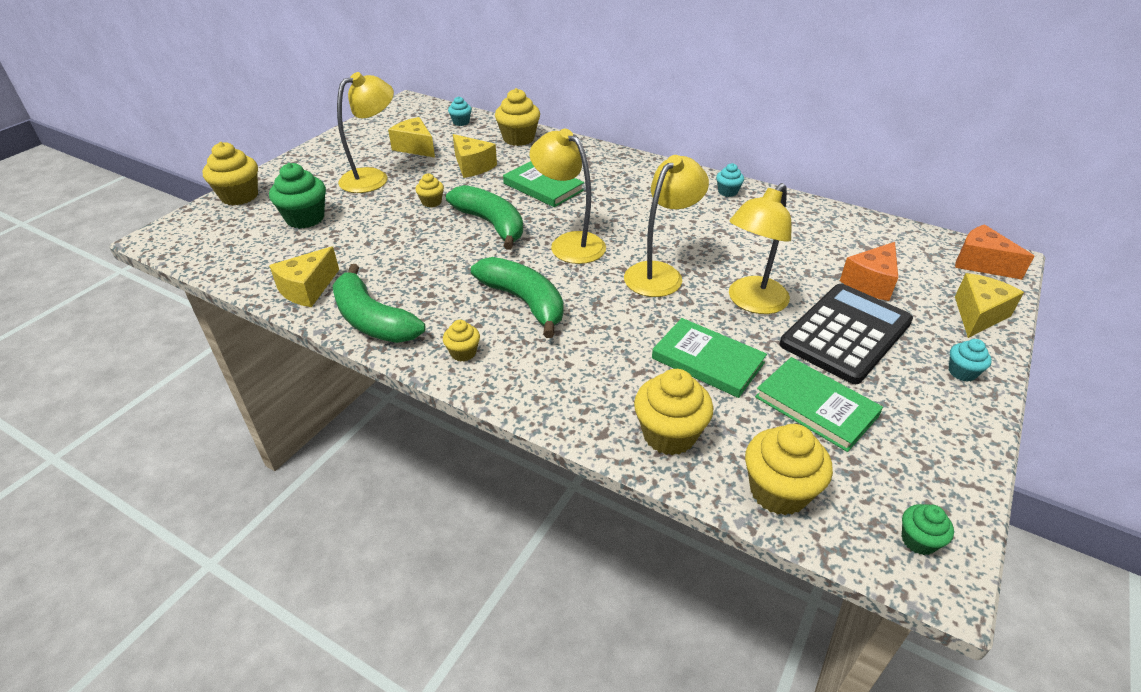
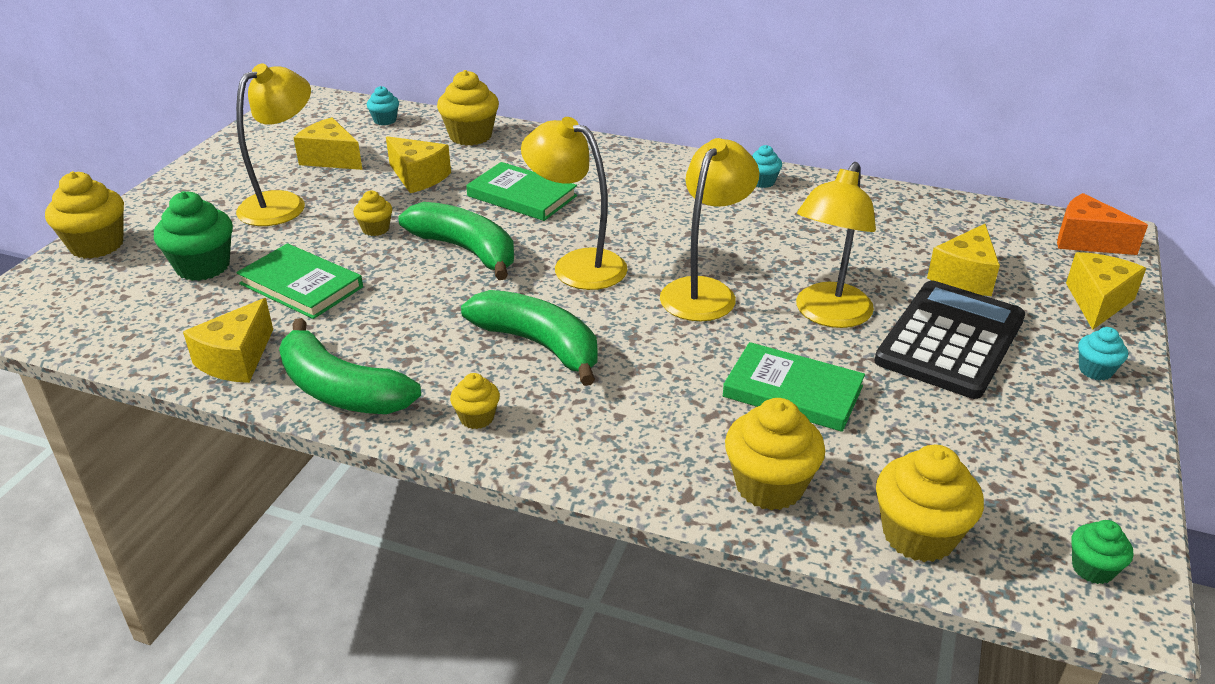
camera: 10 degrees left, 5 degrees down
green book [755,357,883,452] -> green book moved to [236,243,363,319]
orange cheese [840,242,898,301] -> yellow cheese [927,224,1000,296]

